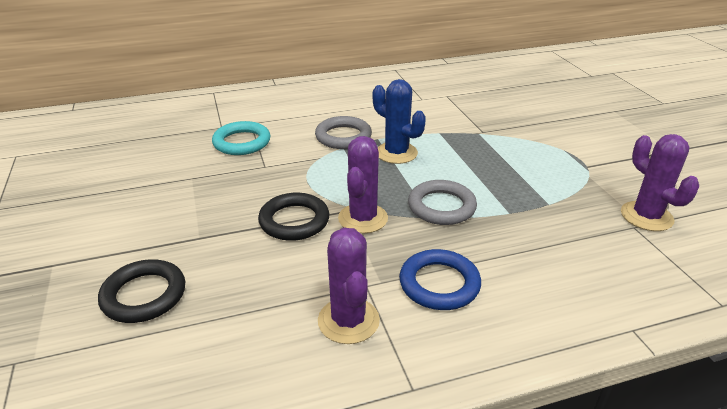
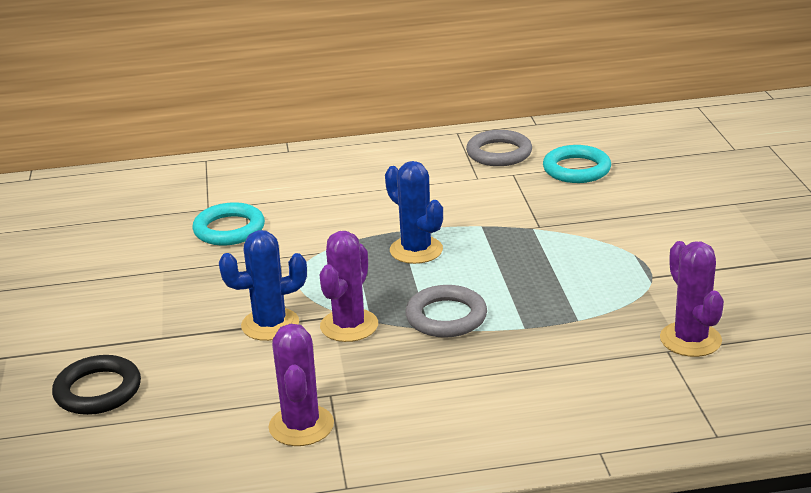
camera: 10 degrees right, 5 degrees down
black ring [258,193,329,241] -> blue cactus [219,230,307,341]
grey ring [315,116,372,149] -> grey ring moved to [466,130,532,166]
blue ring [399,249,481,310] -> none
none -> turquoise ring [543,145,611,183]

